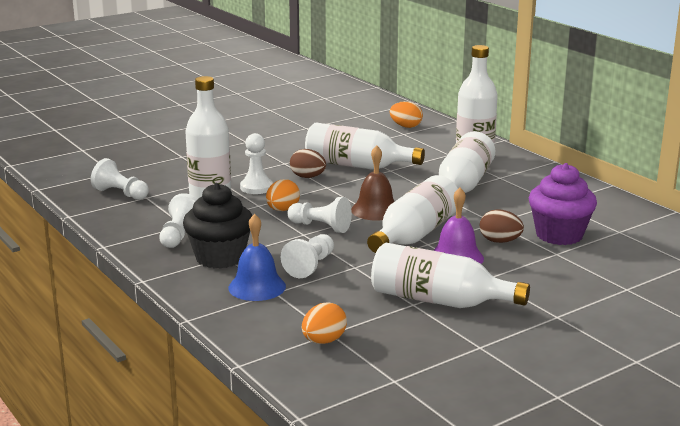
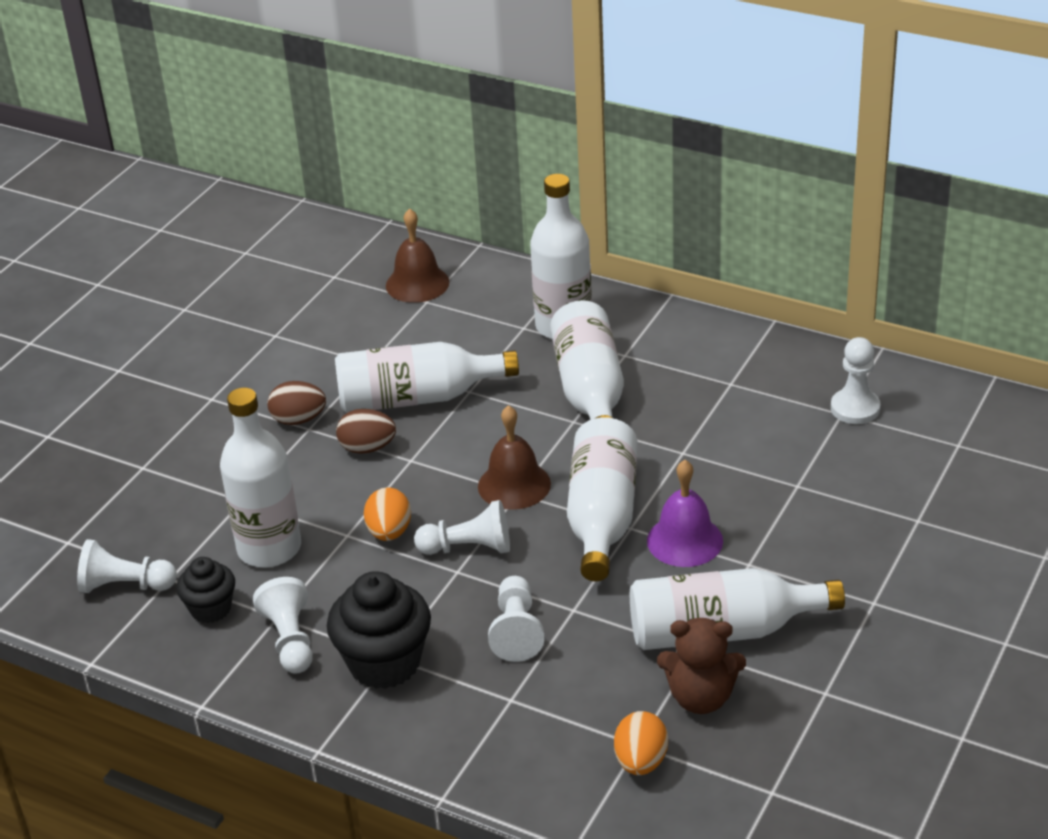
camera: 25 degrees left, 15 degrees up
blue bell [228,214,286,301] -> none
white pawn [240,133,273,194] -> white pawn moved to [831,337,881,424]
orange egg [390,101,423,128] -> brown bell [386,208,449,303]
brown egg [480,209,524,243] -> brown egg moved to [267,381,326,425]
purple cupcake [529,163,597,245] -> none
none -> black cupcake [176,557,235,623]
none -> brown teddy bear [657,618,746,714]

